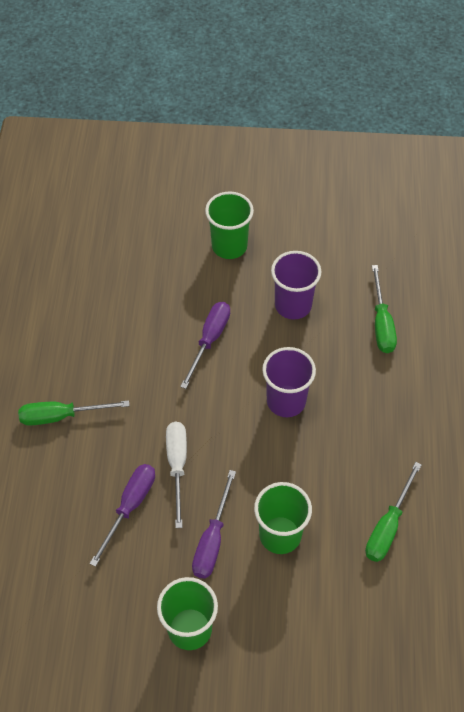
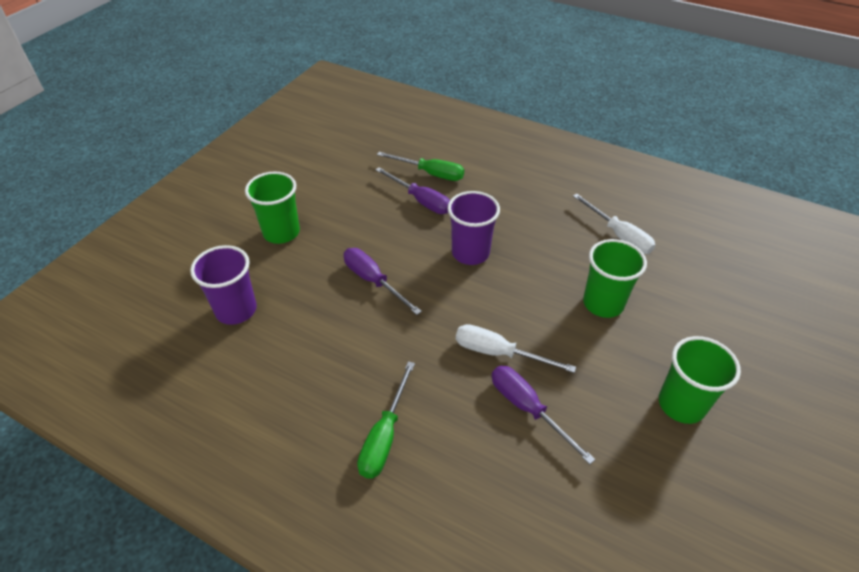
camera: 65 degrees left, 10 degrees down
purple screwdriver [192,470,236,579] -> purple screwdriver moved to [376,167,450,214]
purple cup [271,251,322,319] -> purple cup moved to [190,245,257,325]
green screwdriver [365,462,422,562] -> white screwdriver [573,194,655,254]

